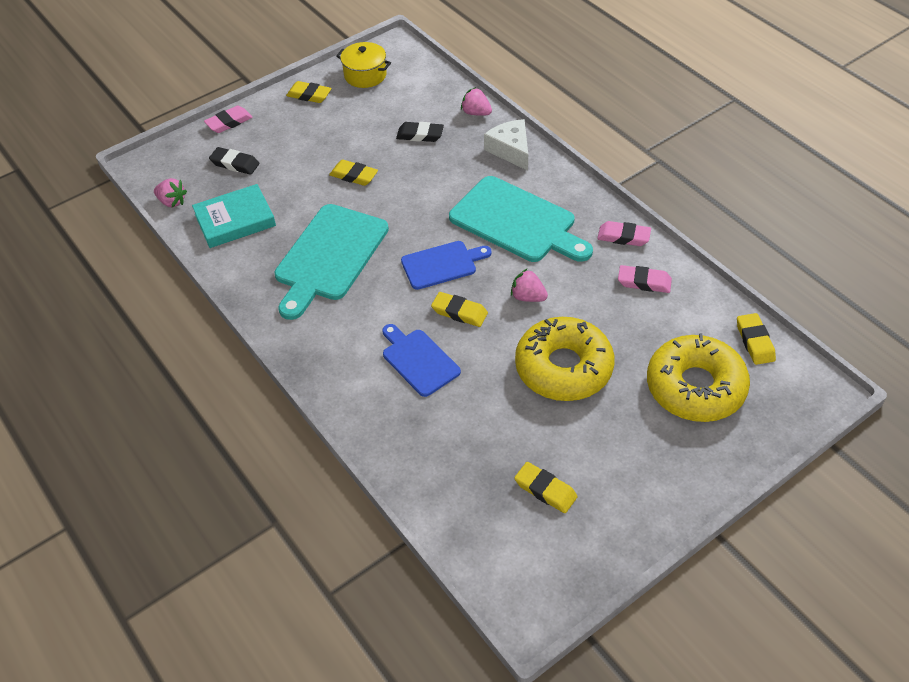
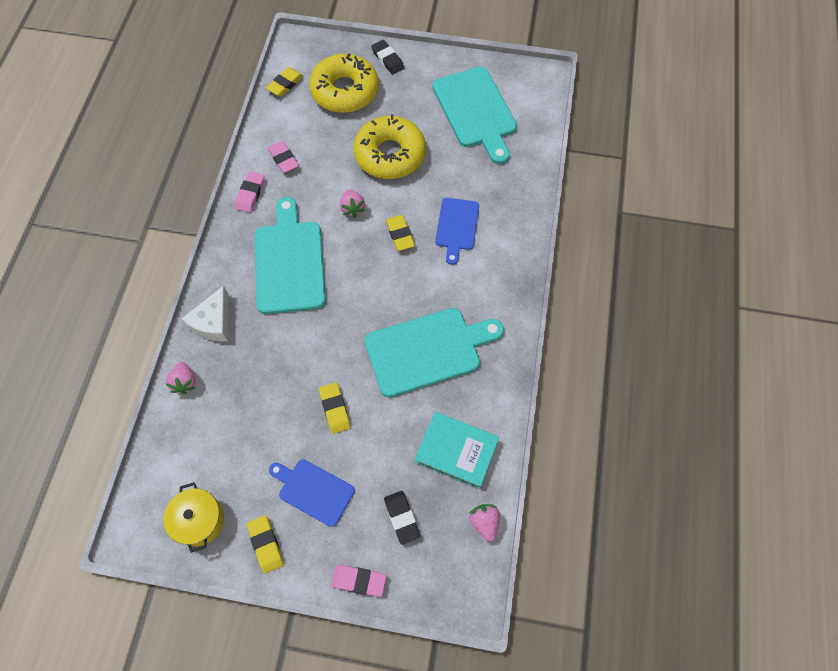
camera: 135 degrees left, 15 degrees up
black eraser [396,122,444,142] -> black eraser moved to [371,40,404,75]
blue cutting board [401,241,492,290] -> blue cutting board moved to [269,459,355,527]
yellow eraser [514,462,578,513] -> turquoise cutting board [432,67,517,164]
pink eraser [597,221,651,246] -> pink eraser turned 45 degrees clockwise [235,171,265,213]

